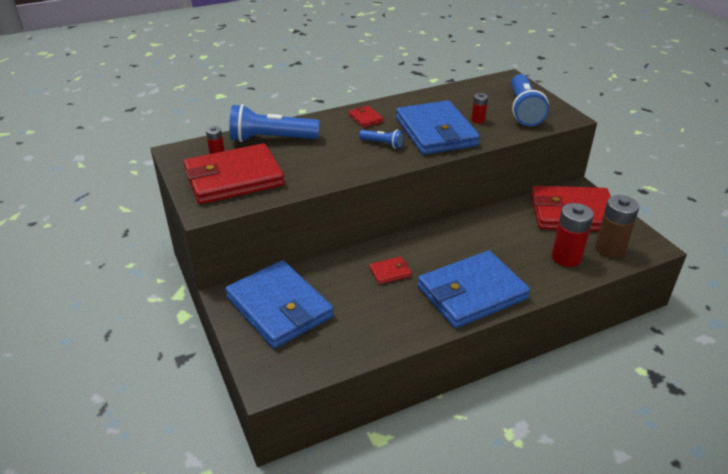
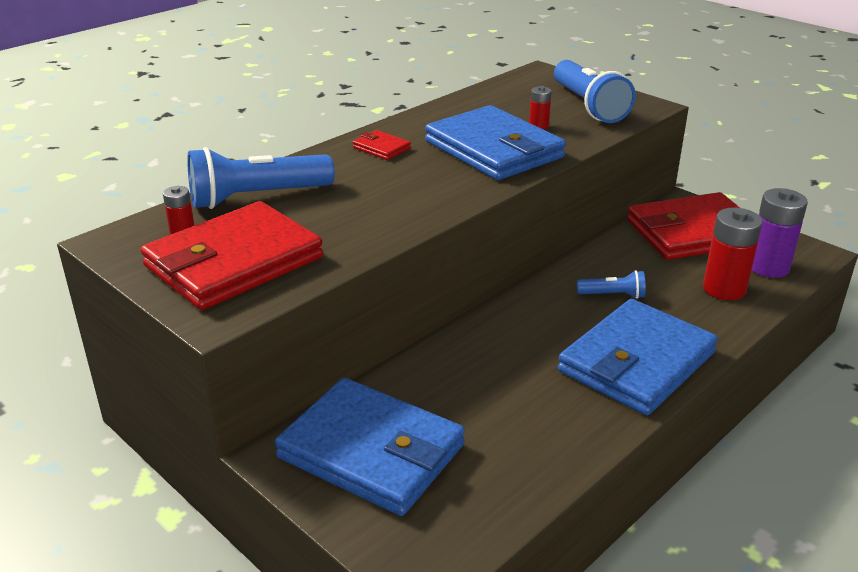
camera: 20 degrees left, 5 degrees down
blue flashlight [359,130,404,148] -> blue flashlight moved to [577,270,646,299]
red wallet [369,257,412,284] -> none
brown battery [595,195,639,258] -> purple battery [752,188,808,278]

